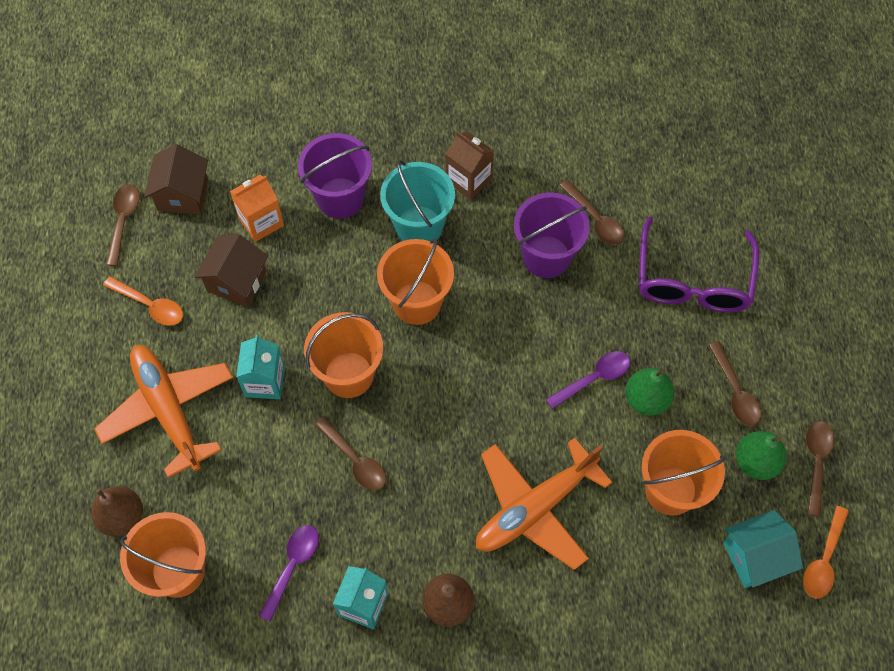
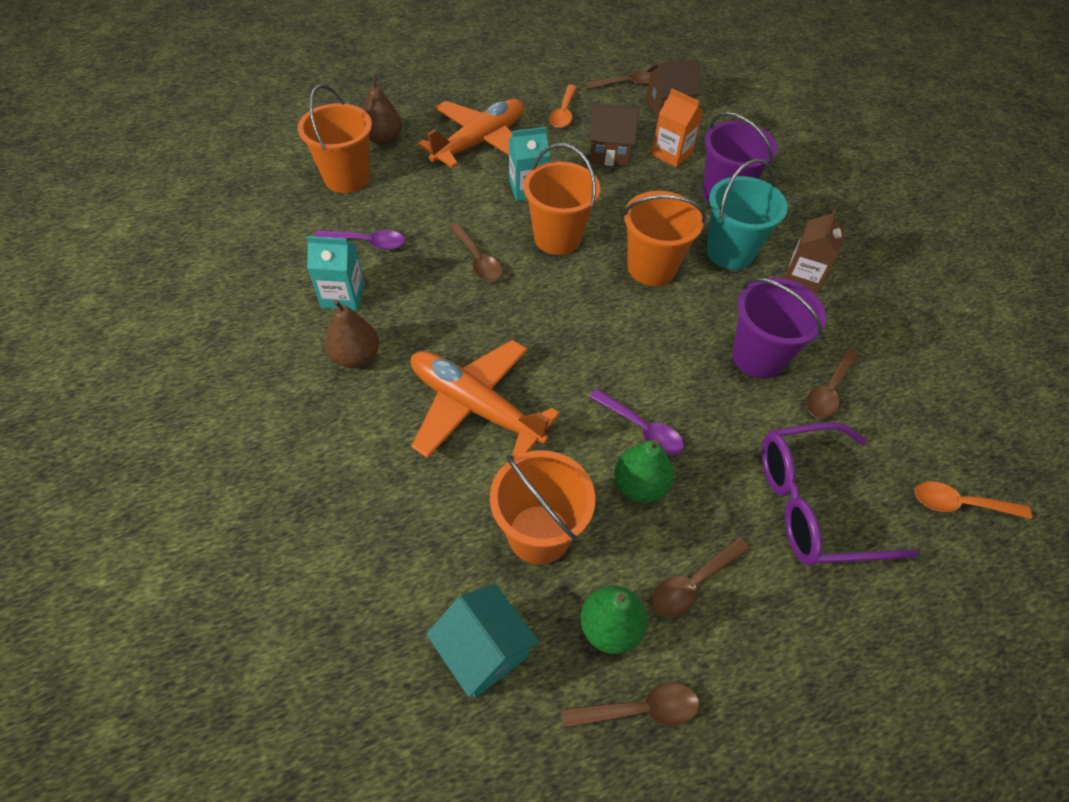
camera: 70 degrees right, 10 degrees down
brown spoon [314,416,386,491] -> brown spoon turned 60 degrees counterclockwise [450,223,503,282]
orange spoon [803,506,849,599] -> orange spoon moved to [915,481,1032,519]

